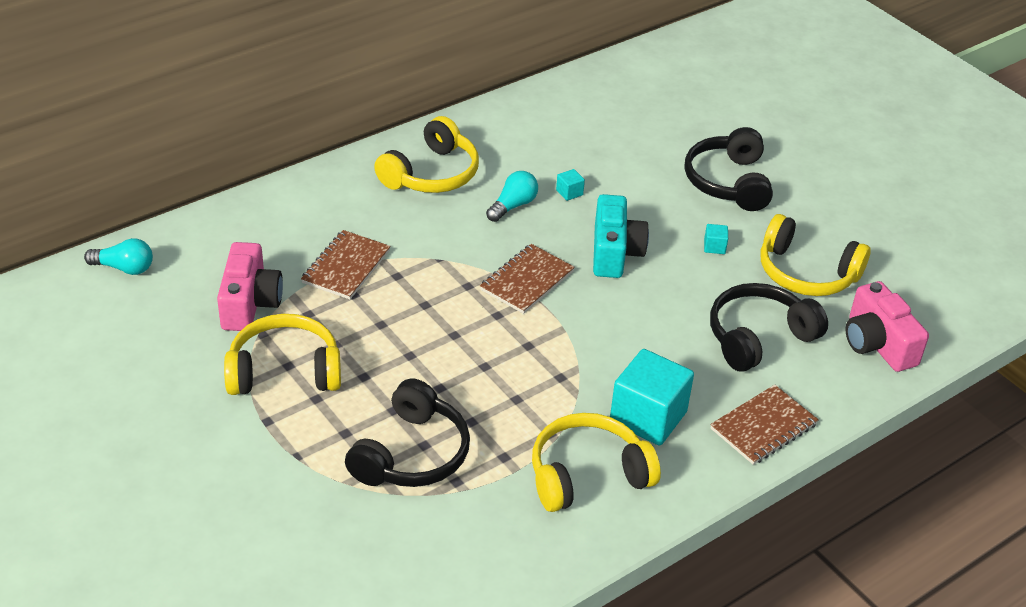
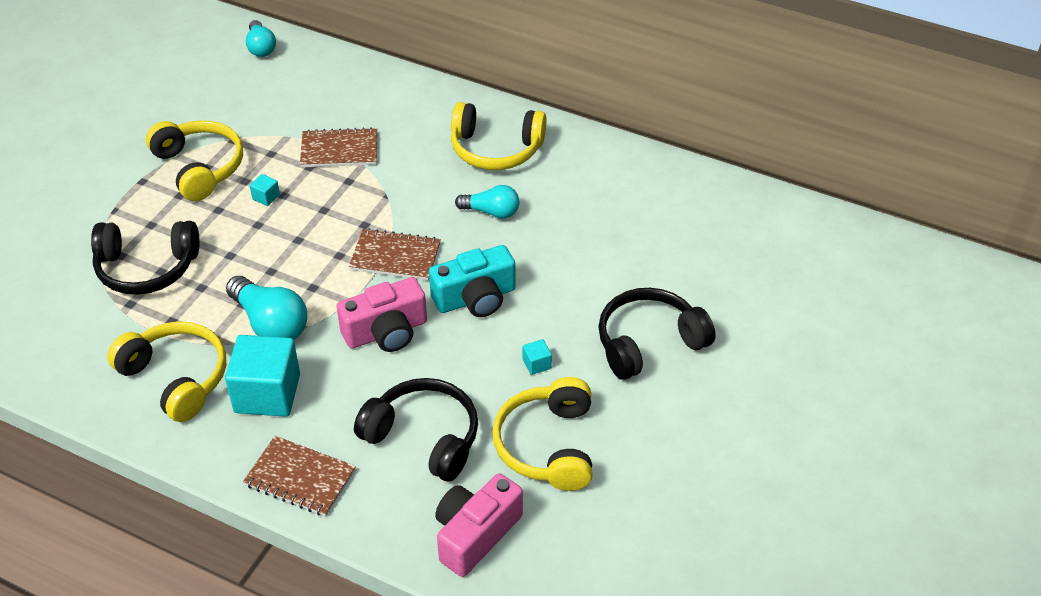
camera: 65 degrees right, 5 degrees up
pink camera [217,242,283,331] -> pink camera moved to [337,277,427,352]
turquoise cube [556,169,585,201] -> turquoise cube moved to [250,174,280,206]
none -> turquoise light bulb [226,276,307,340]

